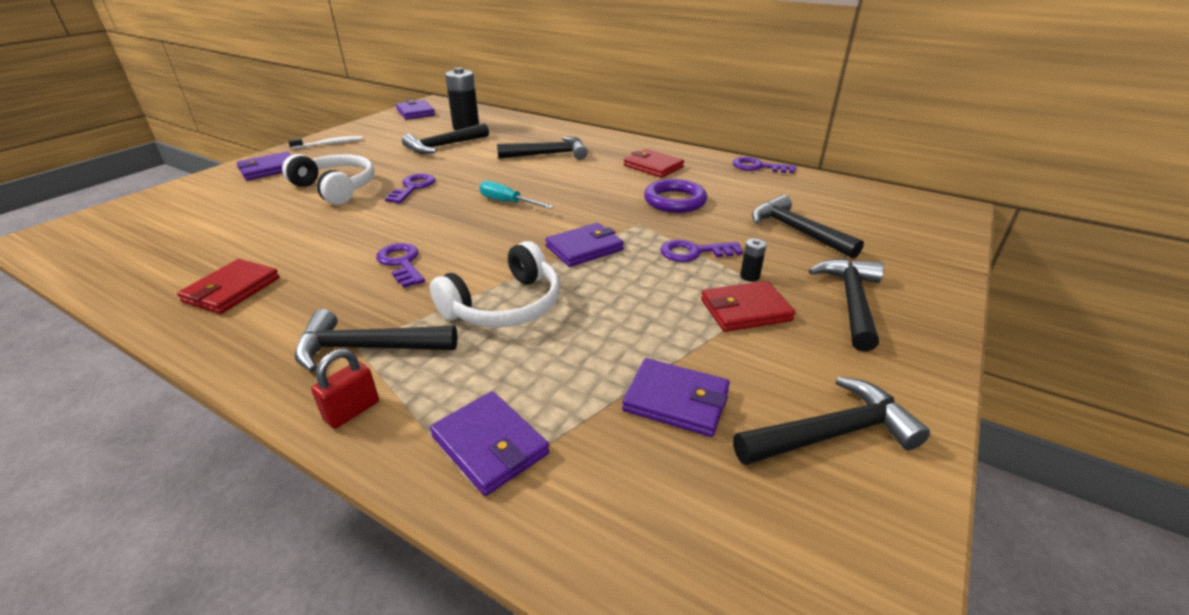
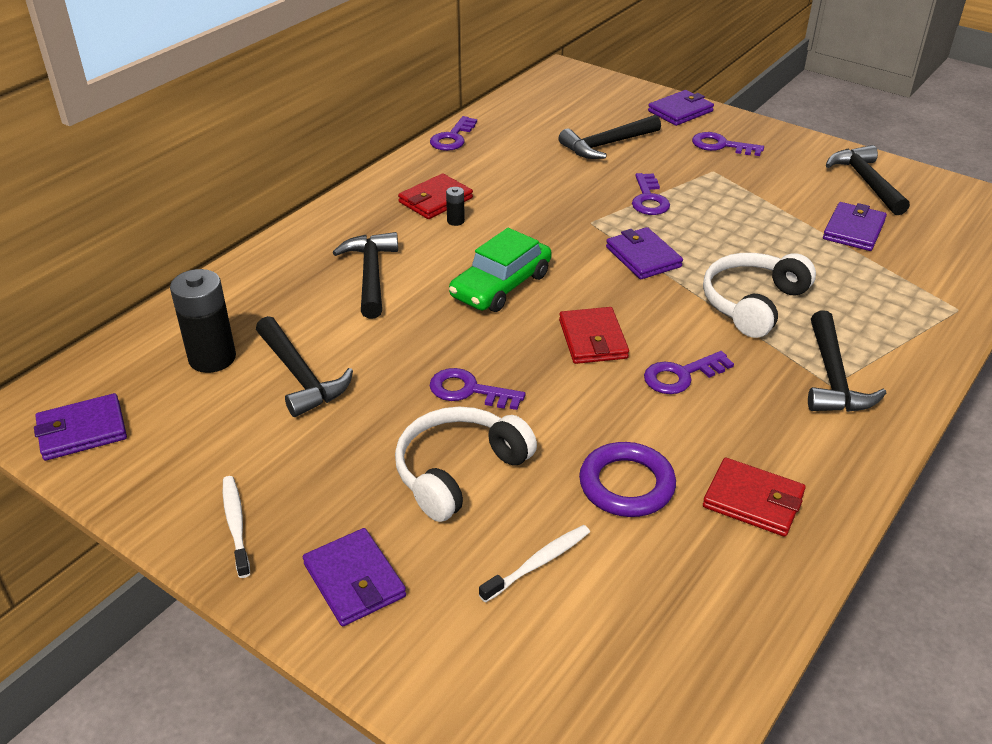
camera: 85 degrees left, 5 degrees up
red padlock [311,349,379,429] -> none
white headphones [430,241,560,328] -> white headphones turned 105 degrees counterclockwise [703,253,816,338]
purple wallet [430,391,549,496] -> purple wallet moved to [648,90,714,126]
turquoise screwdriver [479,181,554,209] -> none
purple ring [644,179,707,213] -> purple ring moved to [579,442,676,517]
red wallet [701,281,796,332] -> red wallet moved to [559,307,629,364]
black battery [740,238,767,282] -> black battery moved to [446,187,465,226]
black hammer [808,259,884,352] -> purple key [692,132,764,156]
none -> green car [449,228,552,312]
none -> white toothbrush [479,525,590,603]

